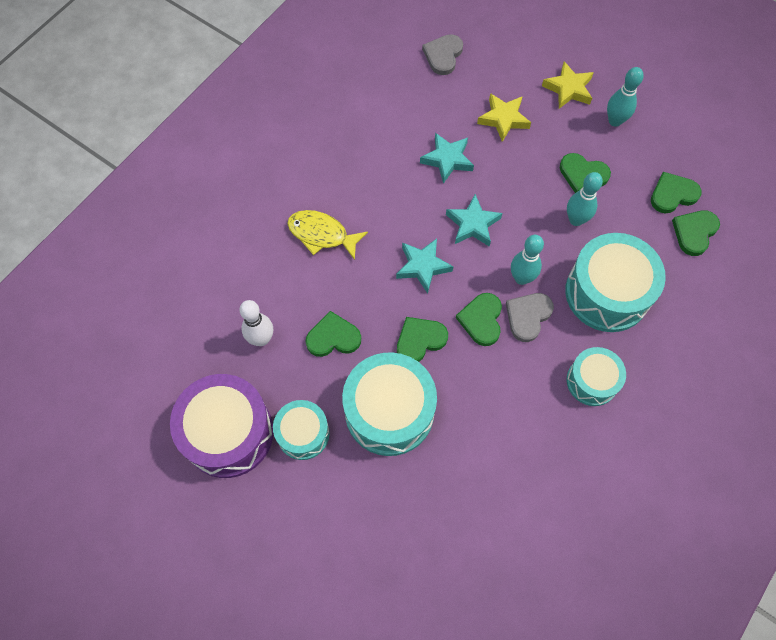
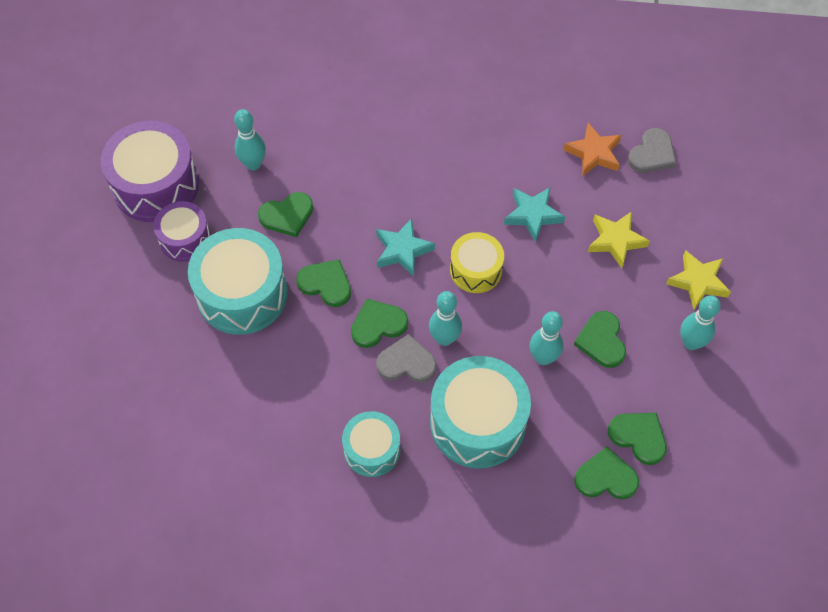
camera: 60 degrees right, 5 degrees down
white bowling pin [240,300,273,346] -> turquoise bowling pin [234,109,266,170]
turquoise drum [273,400,330,460] -> purple drum [153,201,211,262]
yellow fish [287,210,368,260] -> none
green heart [306,311,361,357] -> green heart turned 105 degrees clockwise [258,192,313,237]
grey heart [422,34,463,75] -> grey heart turned 135 degrees clockwise [628,128,676,173]
turquoise star [446,194,502,247] -> yellow drum [450,232,504,293]
none -> orange star [564,123,621,176]

